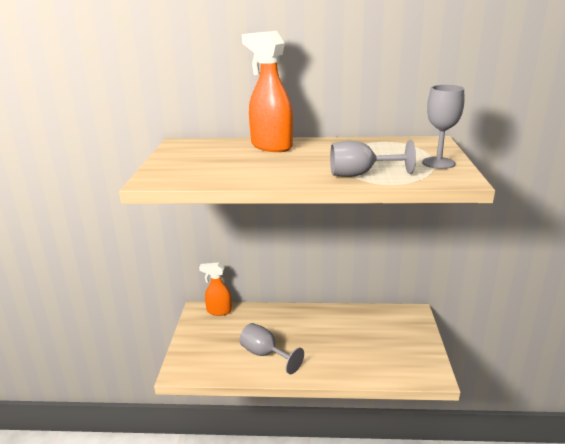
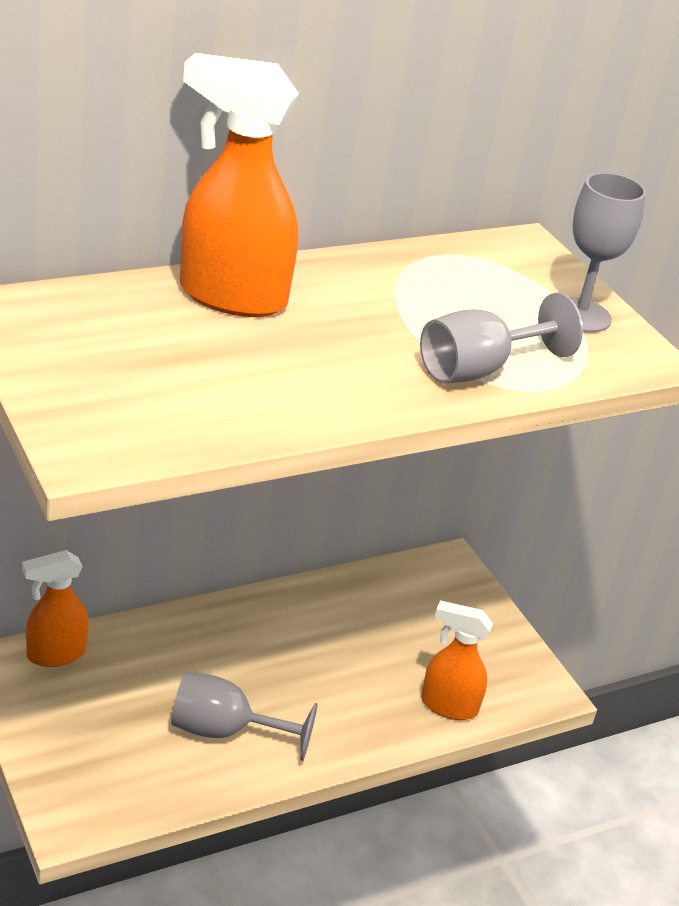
camera: 35 degrees left, 10 degrees up
none -> orange spray bottle [421,600,493,720]

